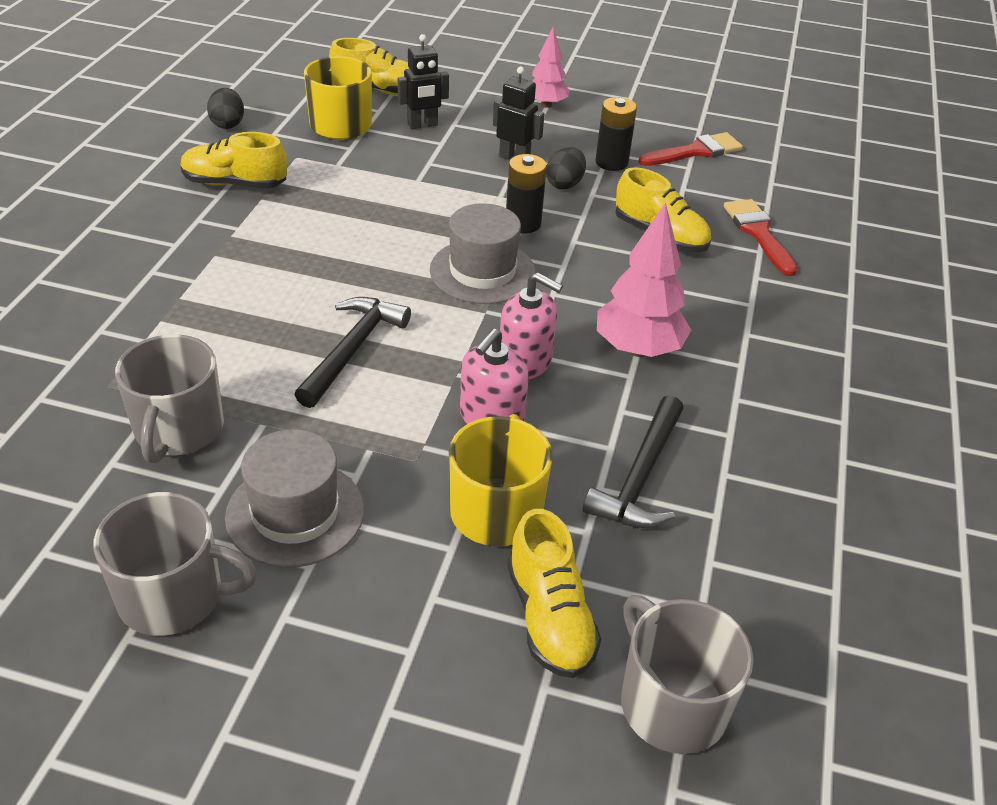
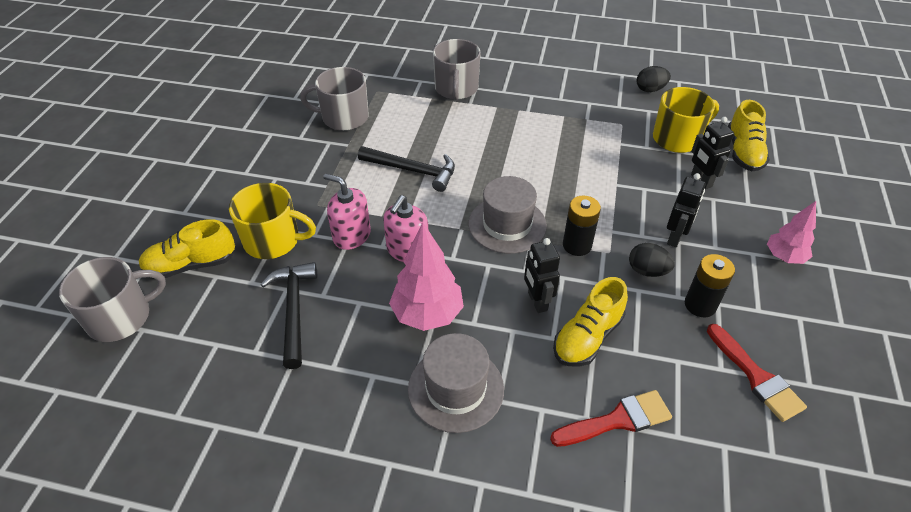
camera: 90 degrees right, 5 degrees up
grey mug [94,492,257,636] -> grey mug moved to [433,39,481,100]
yellow shoe [180,132,287,189] -> none
grey hat [225,429,364,568] -> grey hat moved to [408,333,504,433]
black hammer [583,395,684,528] -> black hammer turned 60 degrees clockwise [261,262,317,369]
none -> black robot [524,238,560,313]

